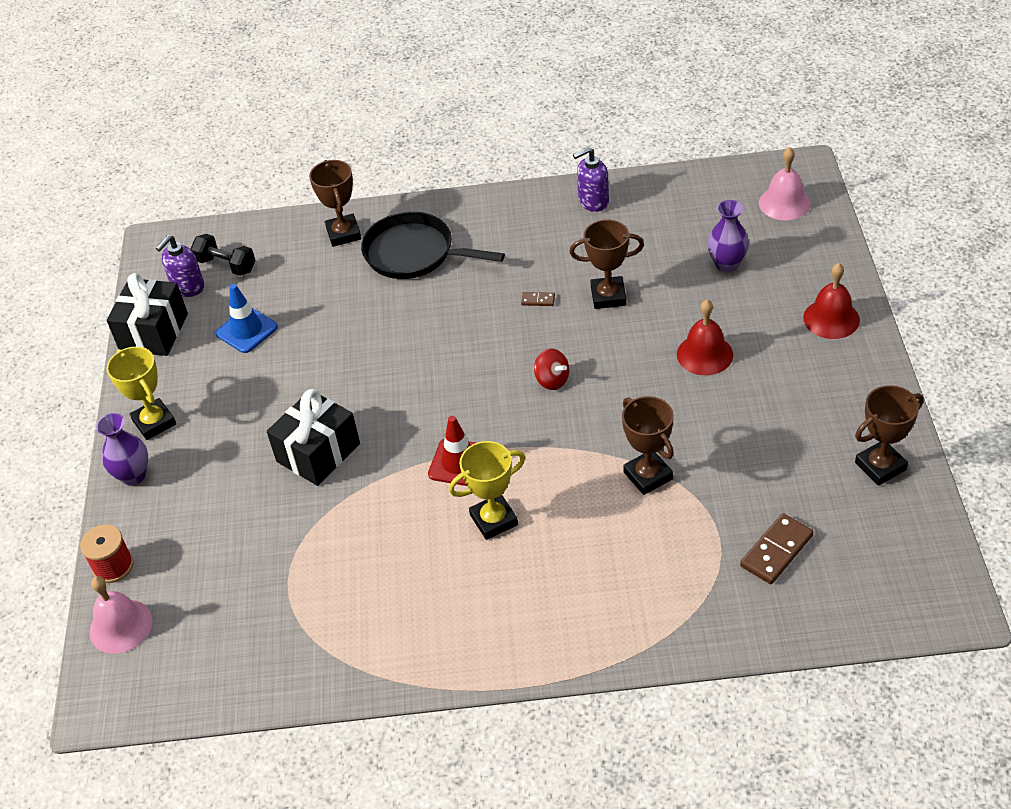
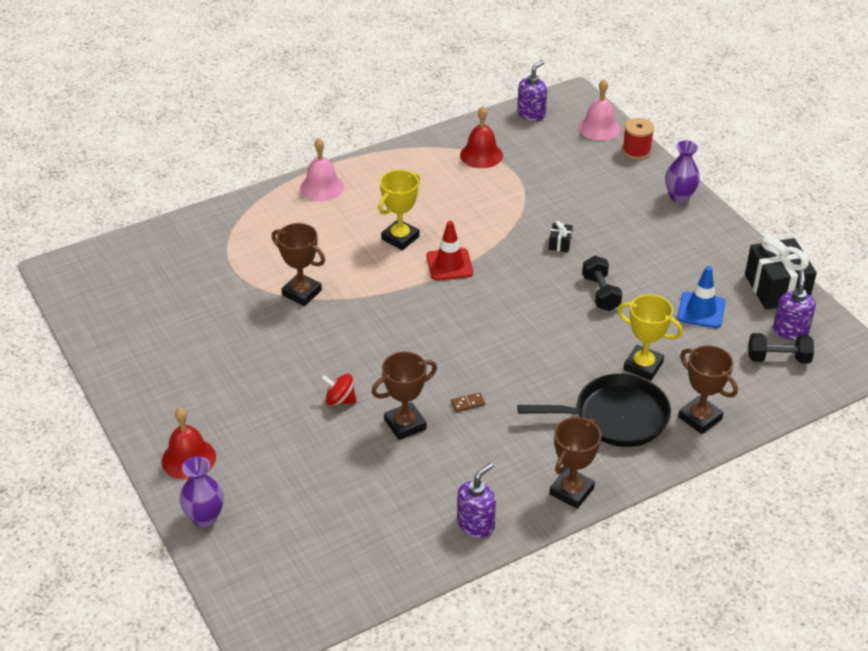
camera: 150 degrees right, 5 degrees down
yellow trophy [106,346,176,440] -> yellow trophy moved to [617,294,683,380]
black gift [267,389,360,486] -> black gift [549,221,573,252], size x0.44
red spinning top [534,349,569,390] -> red spinning top moved to [321,374,357,405]
red bell [677,300,733,375] -> red bell moved to [460,106,503,168]
purple vase [707,200,749,272] -> purple vase moved to [180,456,224,527]
brown domino [740,513,814,584] -> none
pink bell [759,147,811,220] -> pink bell moved to [300,138,344,201]
brown trophy [855,385,924,486] -> brown trophy moved to [549,417,601,509]
none -> purple soap dispenser [517,60,547,121]
none -> black dumbbell [582,256,622,311]

